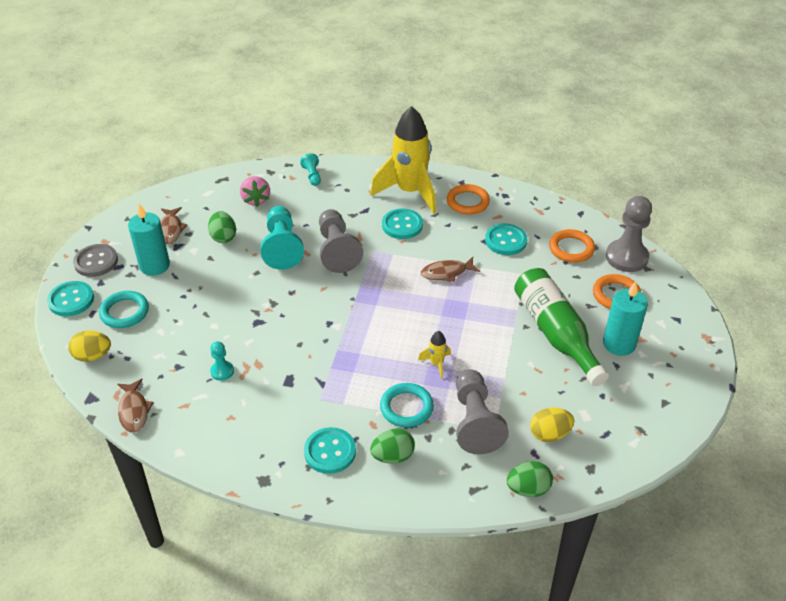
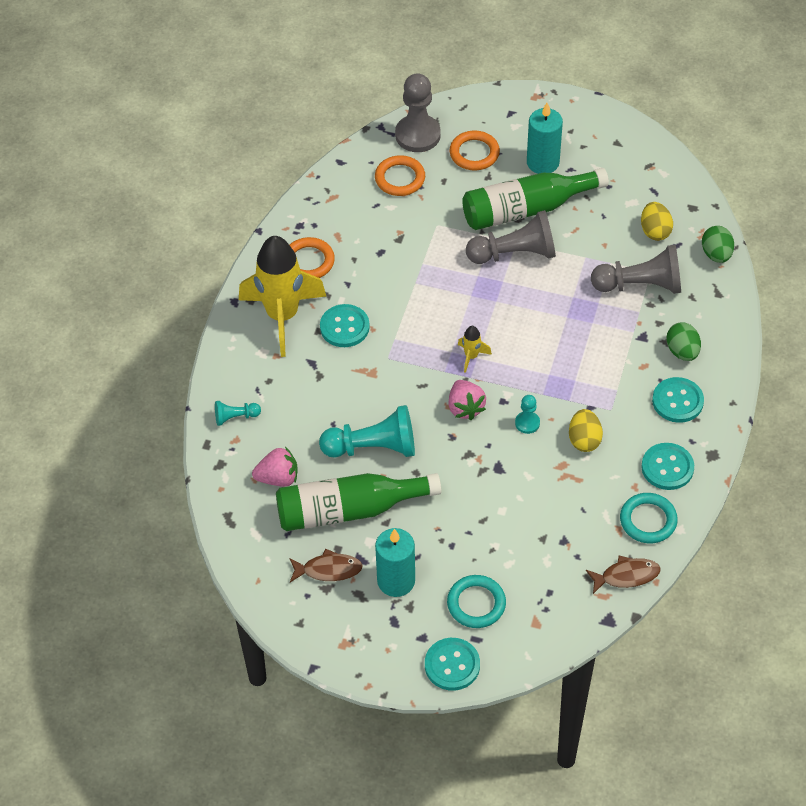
camera: 85 degrees left, 10 degrees up
yellow egg [68,330,111,362] -> yellow egg moved to [569,409,603,452]
grey button [73,244,118,277] -> none
green egg [208,211,236,243] -> green bottle [276,473,441,531]
turquoise pawn [210,341,234,381] -> turquoise pawn moved to [515,395,540,434]
grey pawn [319,209,363,273] -> grey pawn moved to [466,210,556,264]
turquoise ring [380,383,434,428] -> turquoise ring moved to [620,493,678,543]
yellow rocket [418,331,451,379] -> yellow rocket moved to [458,326,492,373]
brown fish [421,257,480,282] -> none
turquoise button [485,224,527,255] -> turquoise button moved to [641,443,694,490]
none -> pink strawberry [448,380,486,420]

